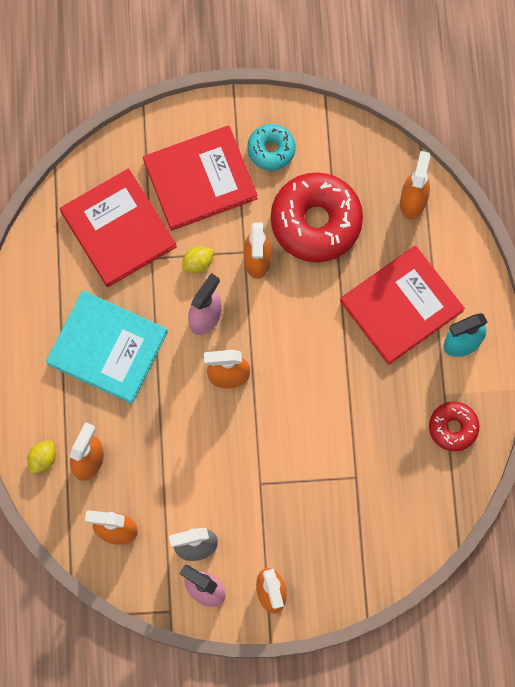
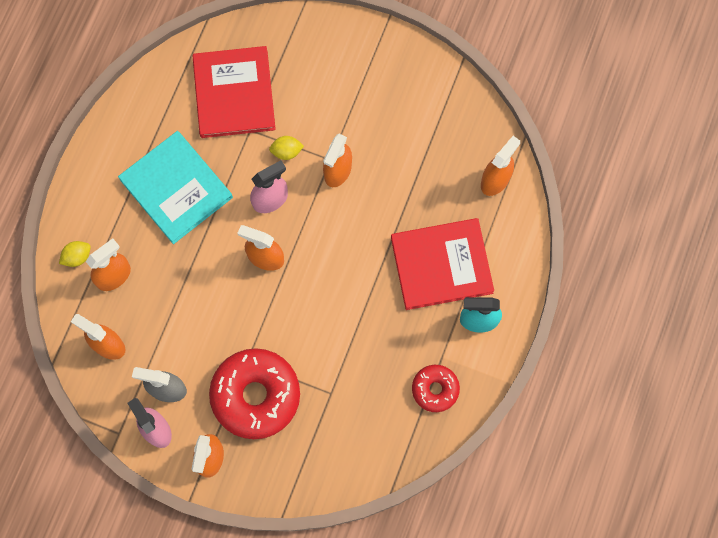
camera: 25 degrees right, 0 degrees up
red book [143,126,258,231] -> none
turquoise donut [247,124,296,171] -> none
red donut [271,172,363,262] -> red donut moved to [209,348,300,439]

